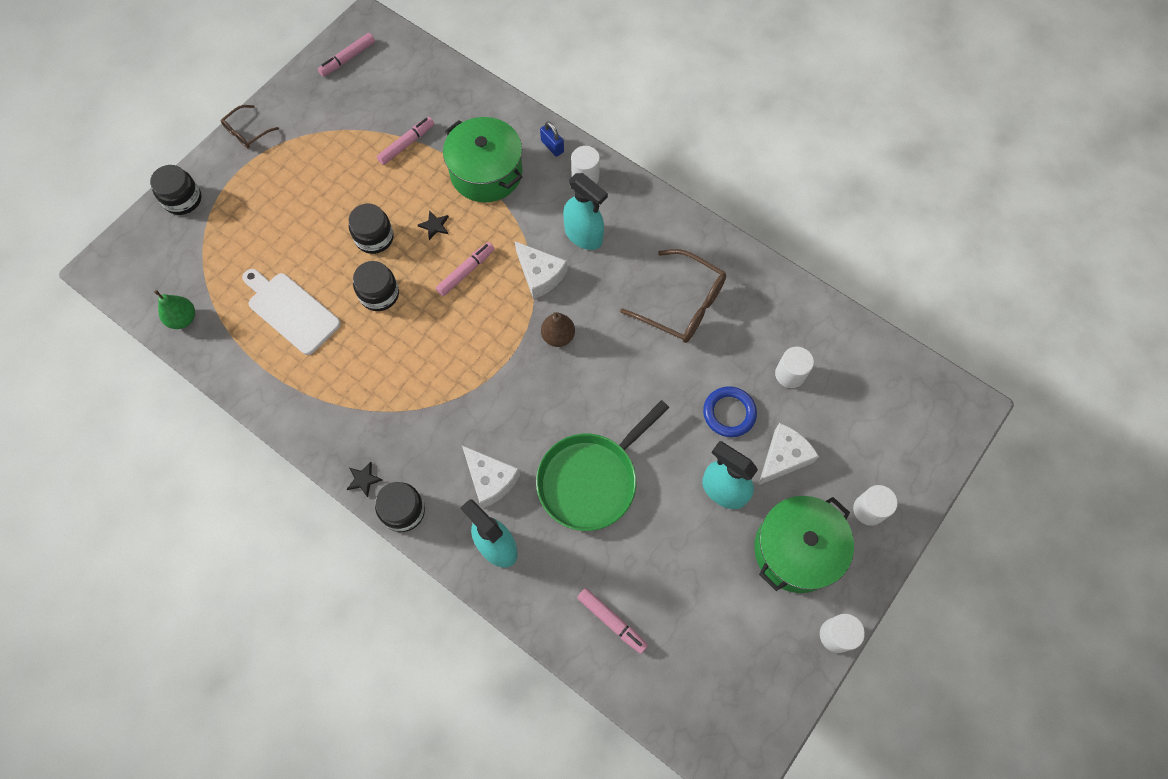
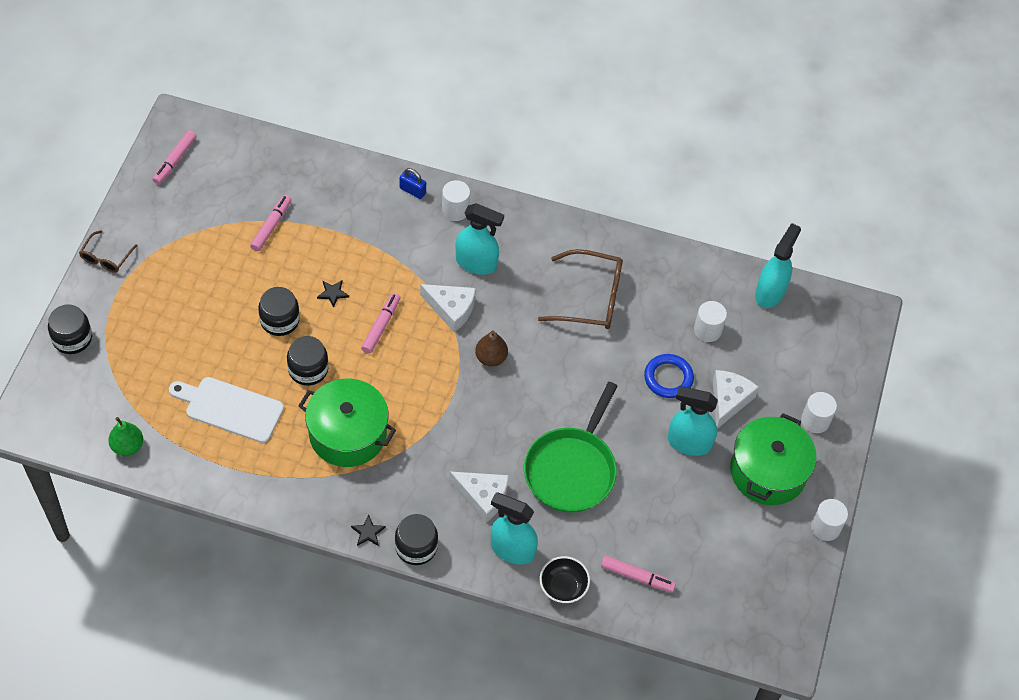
camera: 25 degrees left, 10 degrees down
green pot [443,117,523,202] -> green pot moved to [298,379,396,467]
none -> black bowl [540,556,590,604]
none -> turquoise spray bottle [755,223,801,308]

